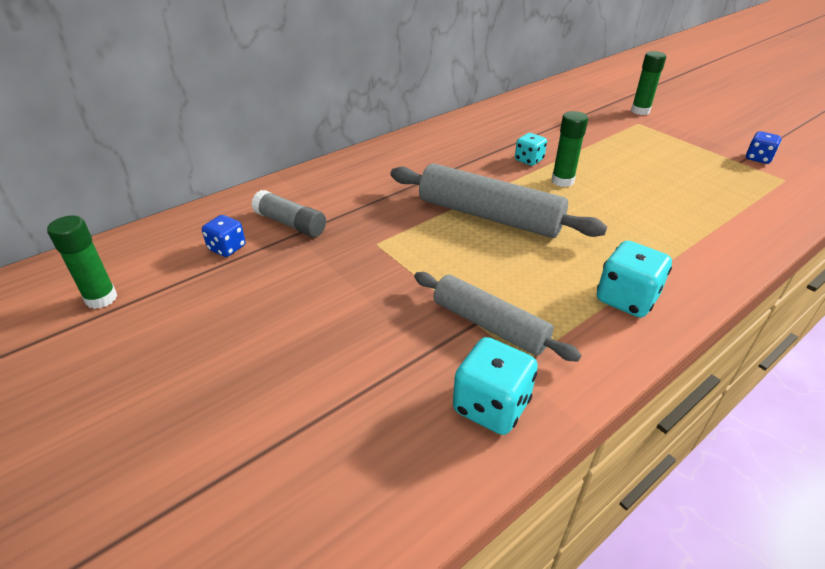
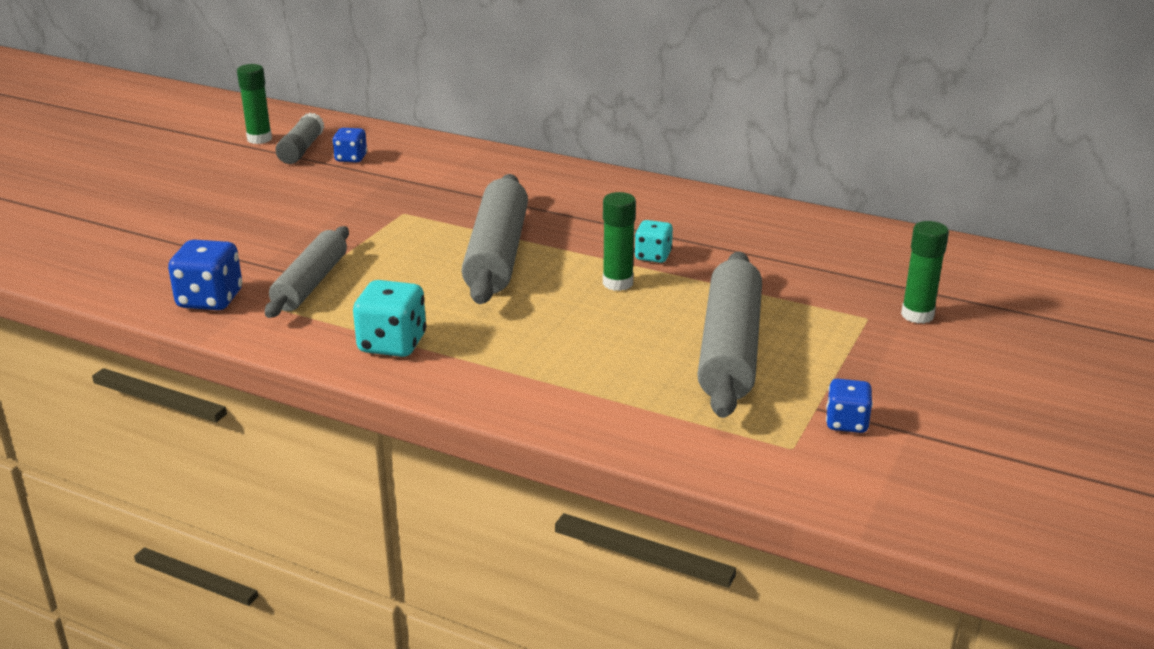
camera: 65 degrees right, 10 degrees down
grey glue stick [251,190,326,237] -> grey glue stick moved to [275,113,325,164]
turquoise dice [453,337,538,435] -> blue dice [168,240,242,310]
none -> grey rolling pin [697,252,762,418]

